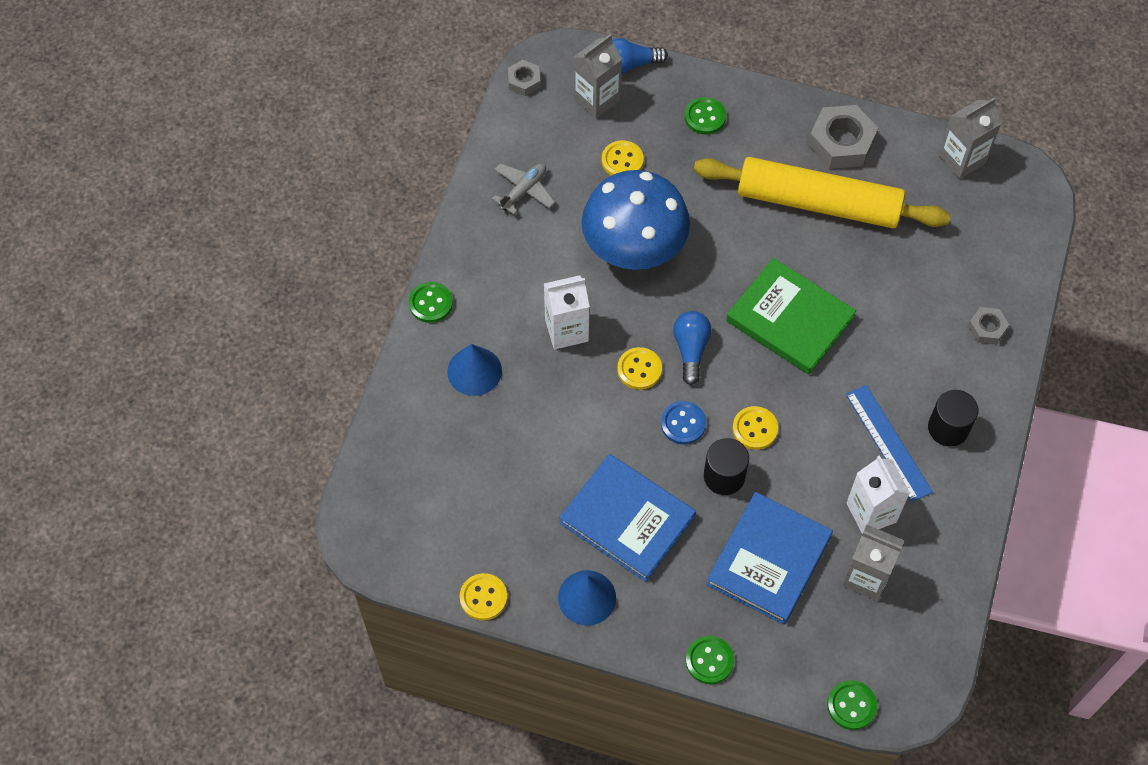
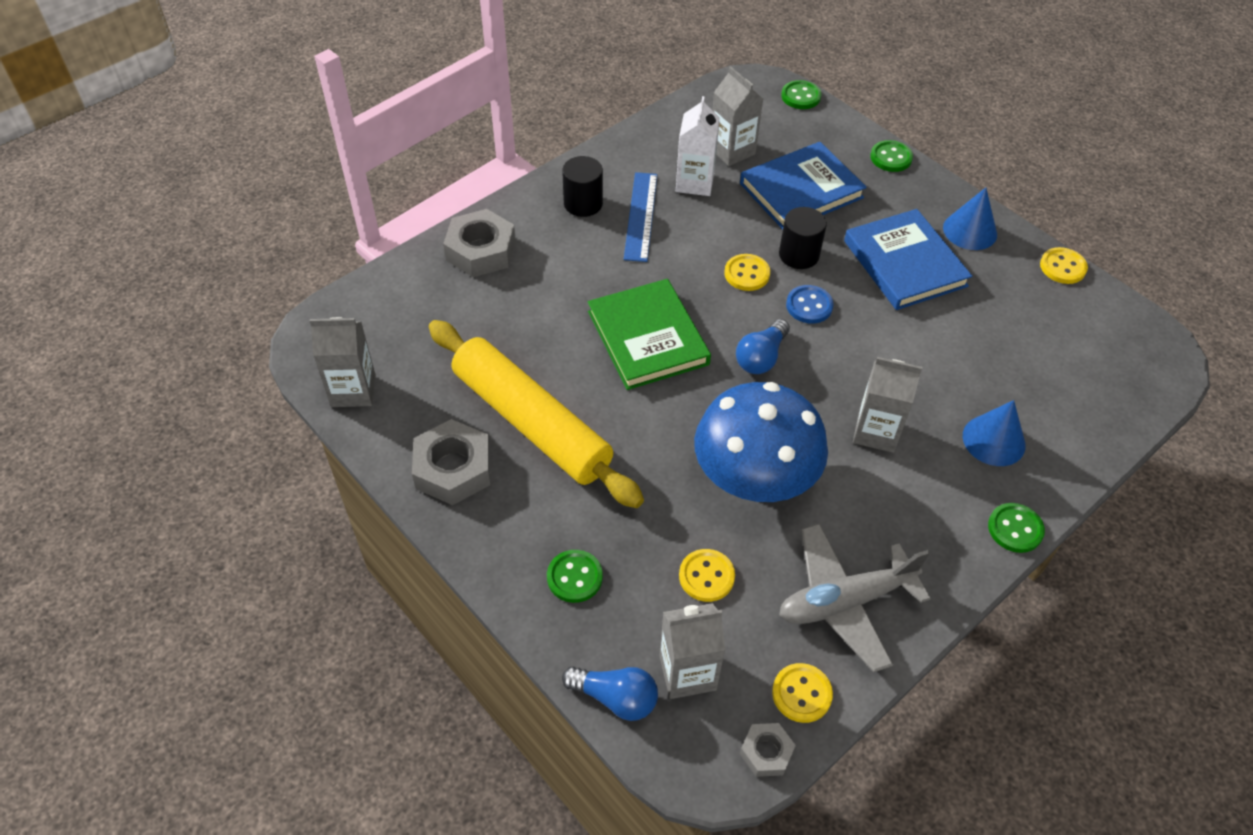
camera: 150 degrees left, 10 degrees down
grey plane [492,163,555,215] -> grey plane [779,524,931,673], size x1.71
white carton [544,275,590,350] -> grey carton [853,357,922,453]
yellow button [617,347,662,390] -> yellow button moved to [772,663,833,723]
grey nut [968,307,1009,344] -> grey nut [443,209,516,277], size x1.85

